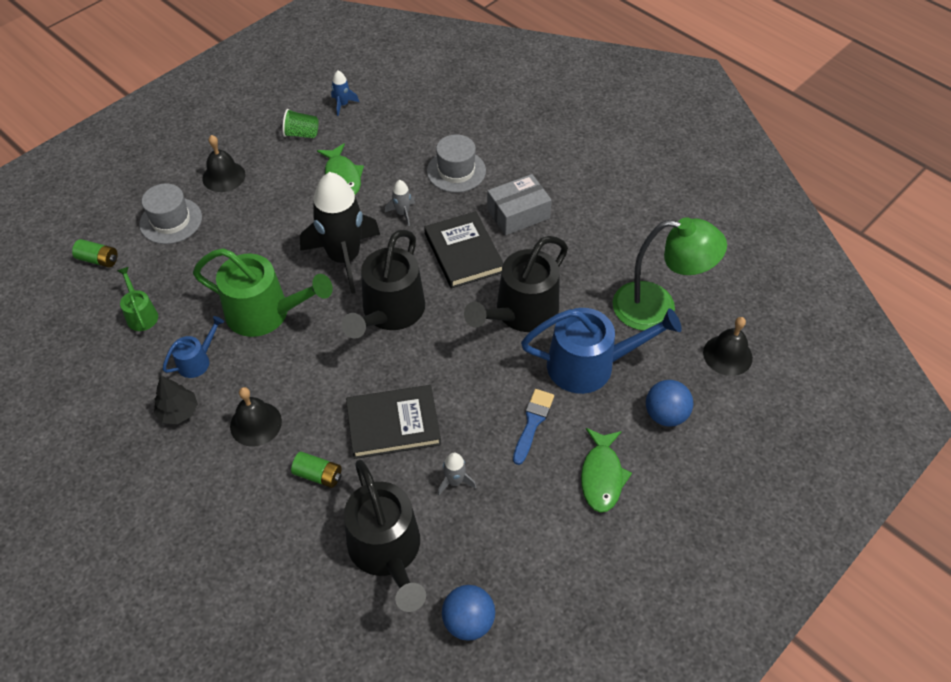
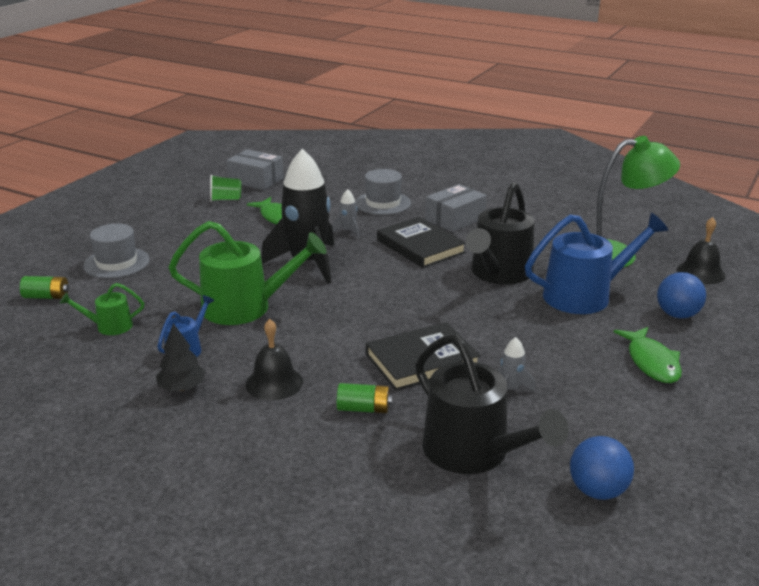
camera: 15 degrees left, 25 degrees down
green watering can [117,267,158,331] -> green watering can turned 60 degrees counterclockwise [60,283,144,335]
black bell [203,135,246,192] -> none
blue rocket [331,70,359,116] -> grey box [227,149,284,190]
black watering can [342,230,425,339] -> none
blue brush [513,389,554,465] -> none

